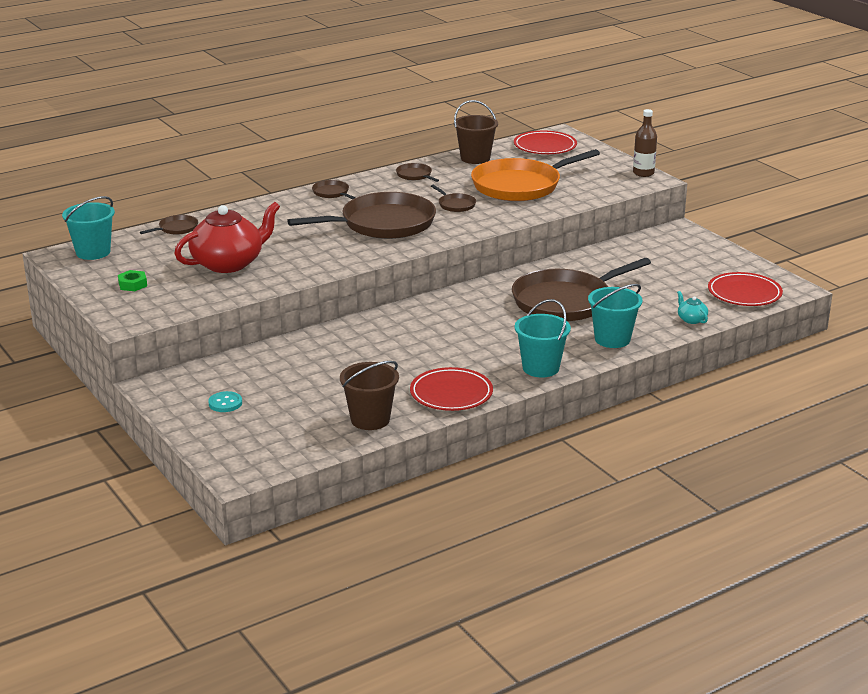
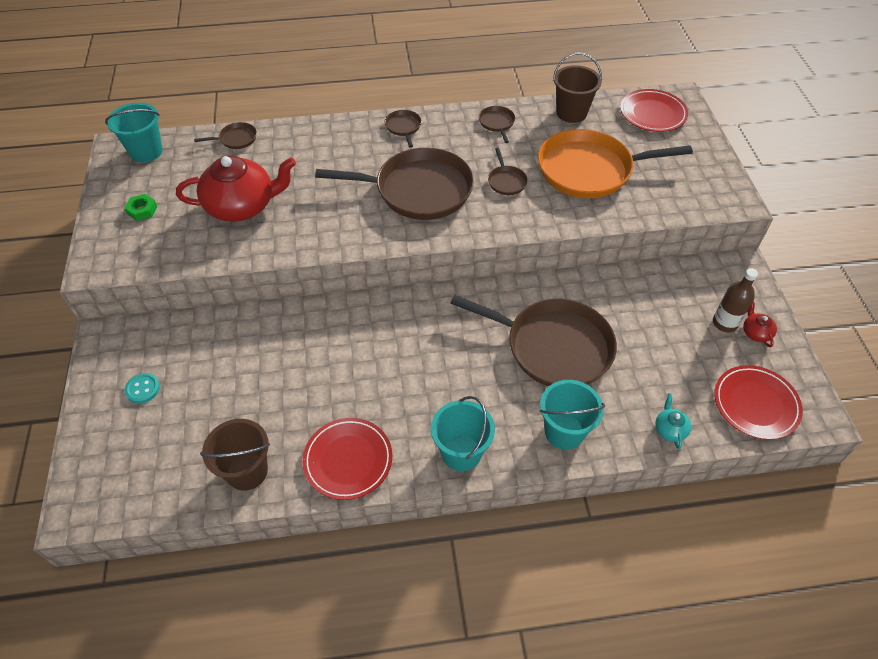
camera: 25 degrees right, 25 degrees up
brown pan [512,258,651,321] -> brown pan turned 150 degrees counterclockwise [450,295,617,386]
brown bottle [633,109,657,177] -> brown bottle moved to [713,268,758,332]
none -> red teapot [743,300,777,347]

